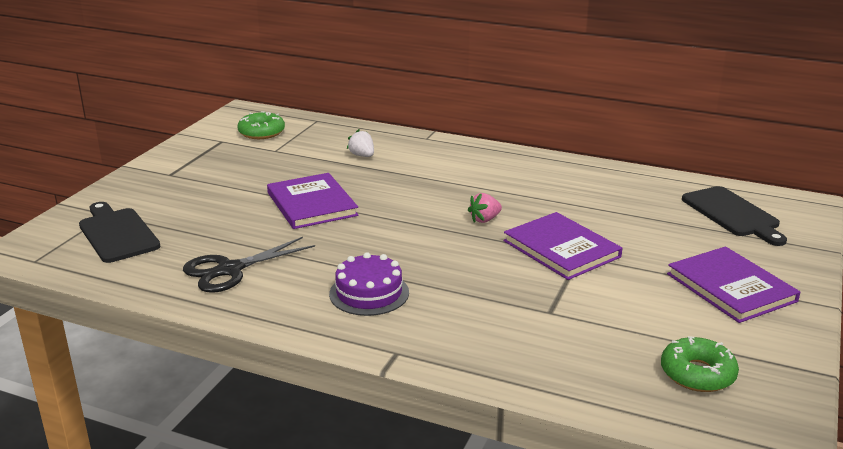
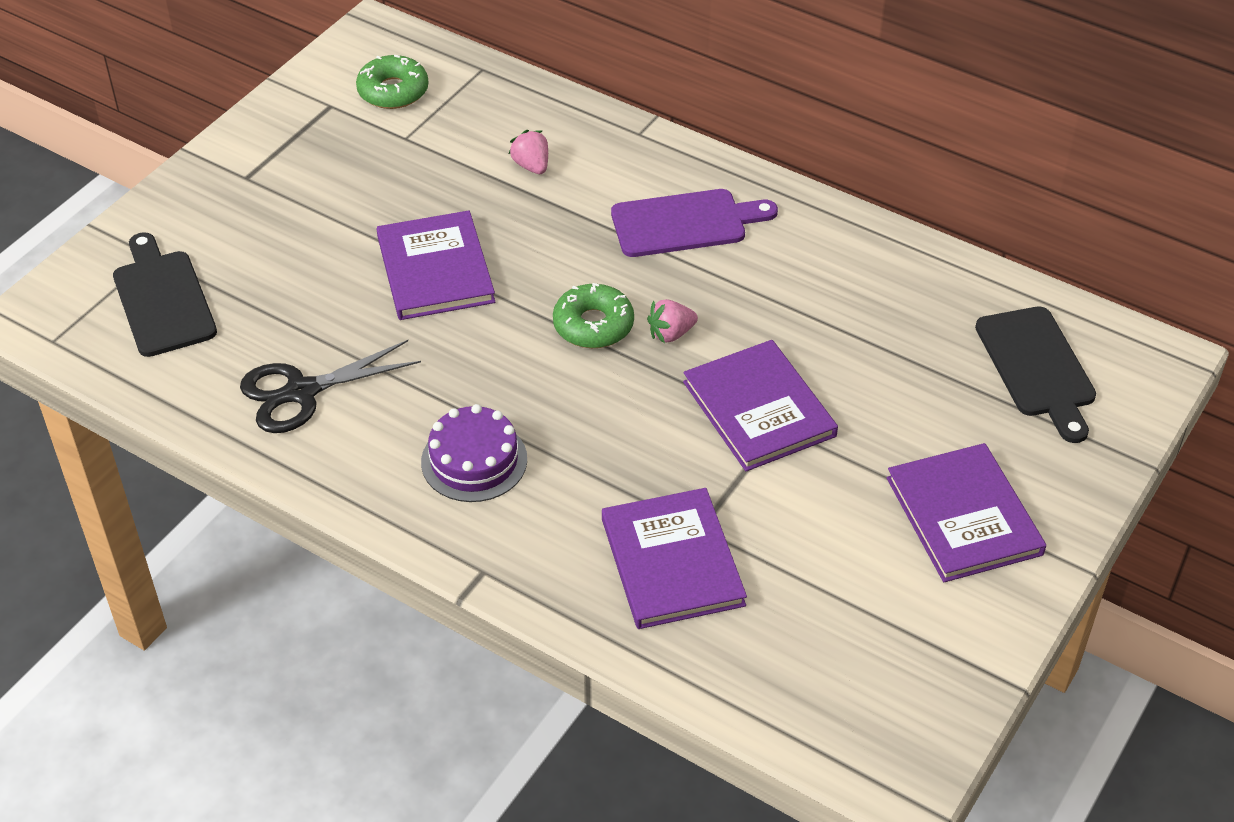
camera: 10 degrees right, 20 degrees up
white strawberry [347,129,374,157] -> pink strawberry [509,130,548,174]
green donut [661,336,739,392] -> green donut moved to [553,283,634,348]
none -> purple book [602,488,747,629]
none -> purple cutting board [611,189,778,257]

